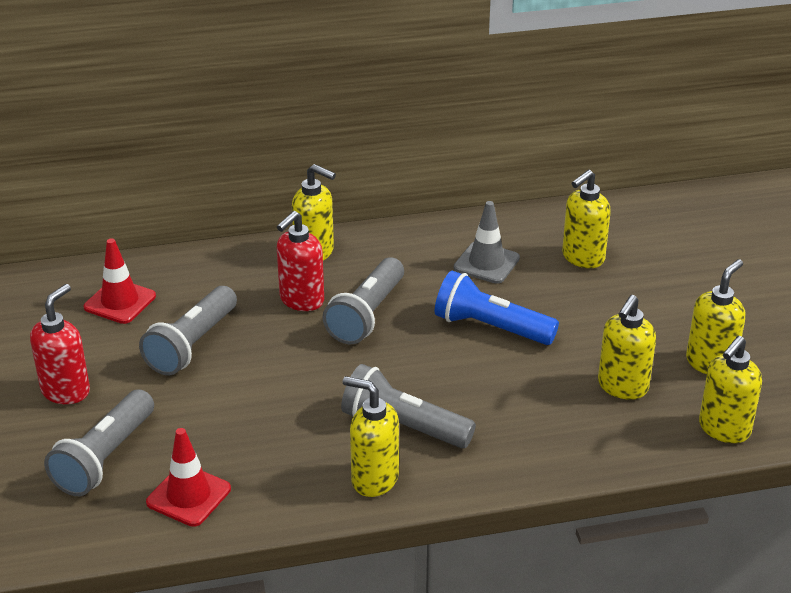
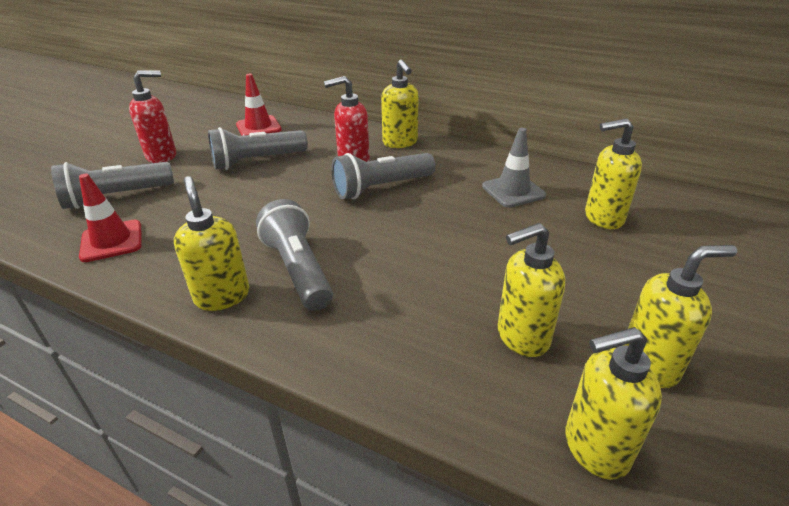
camera: 40 degrees right, 0 degrees up
blue flashlight [435,271,559,345] -> none

